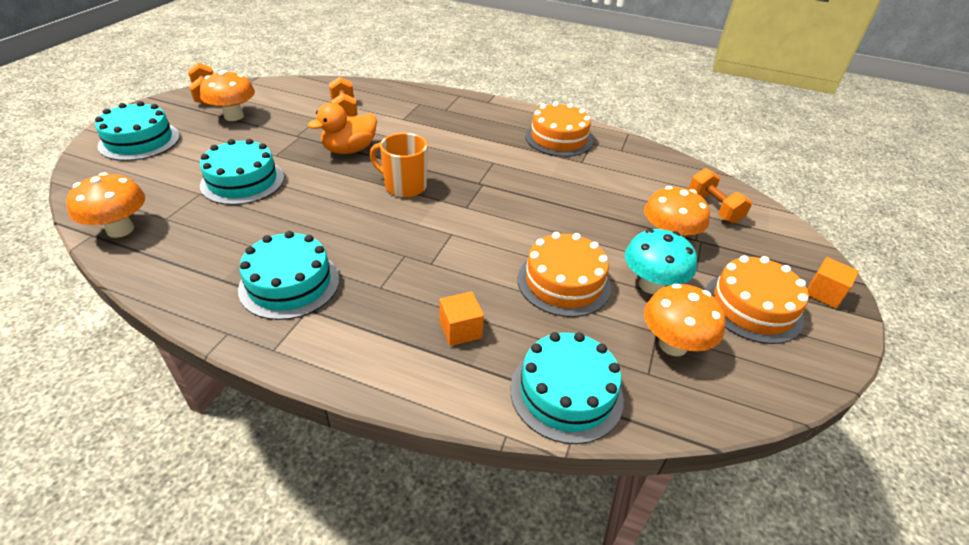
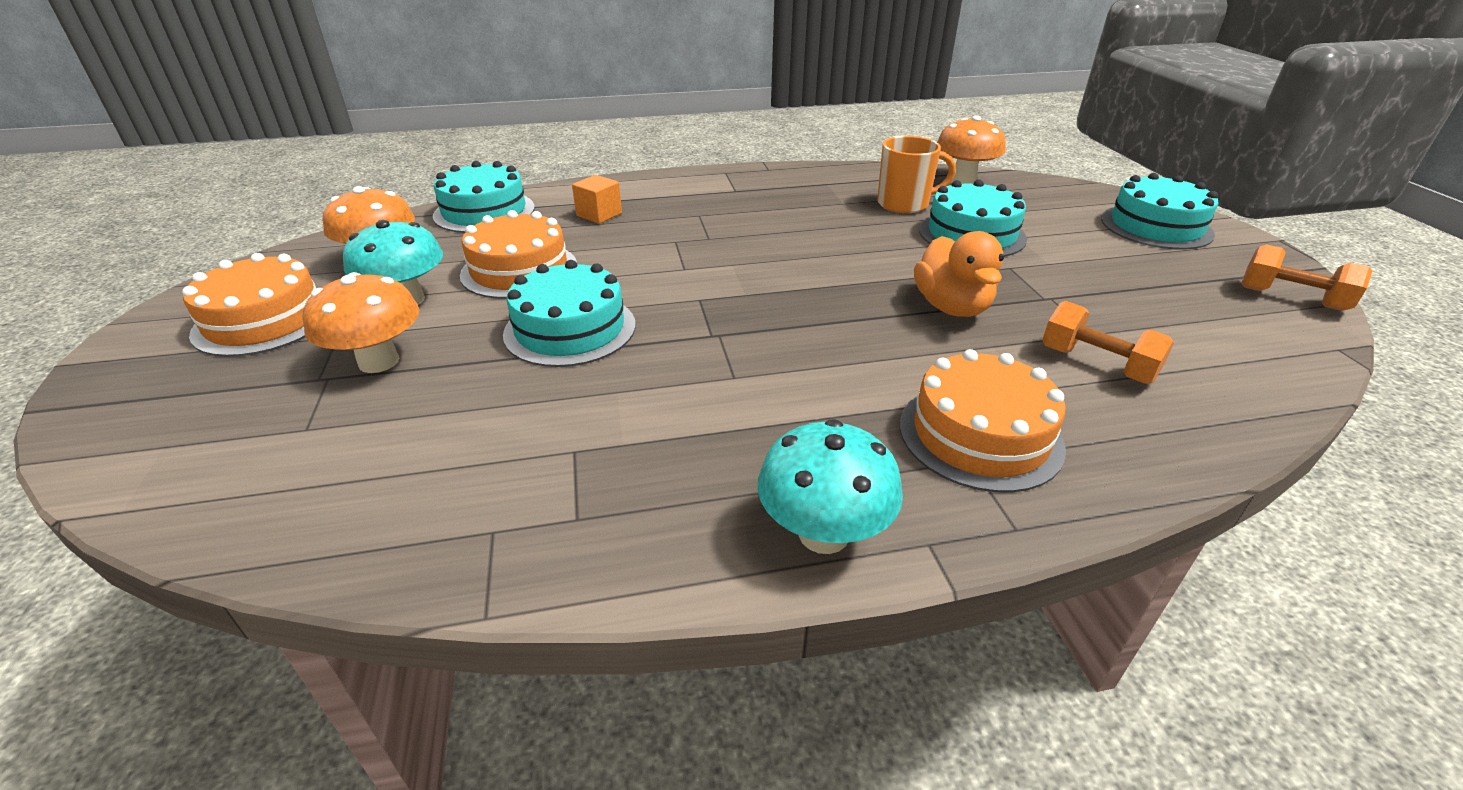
camera: 150 degrees right, 5 degrees down
orange mushroom [200,70,255,121] -> none
turquoise cake [238,231,339,320] -> turquoise cake moved to [503,260,635,367]
orange duck [308,103,377,154] -> orange duck turned 150 degrees clockwise [914,231,1004,317]
orange mug [370,133,427,198] -> orange mug moved to [877,136,956,213]
orange cake [525,102,593,157] -> orange cake moved to [900,349,1066,493]
orange dumbbell [689,168,752,223] -> none
orange cube [807,257,859,308] -> none
none -> turquoise mushroom [757,419,903,554]

